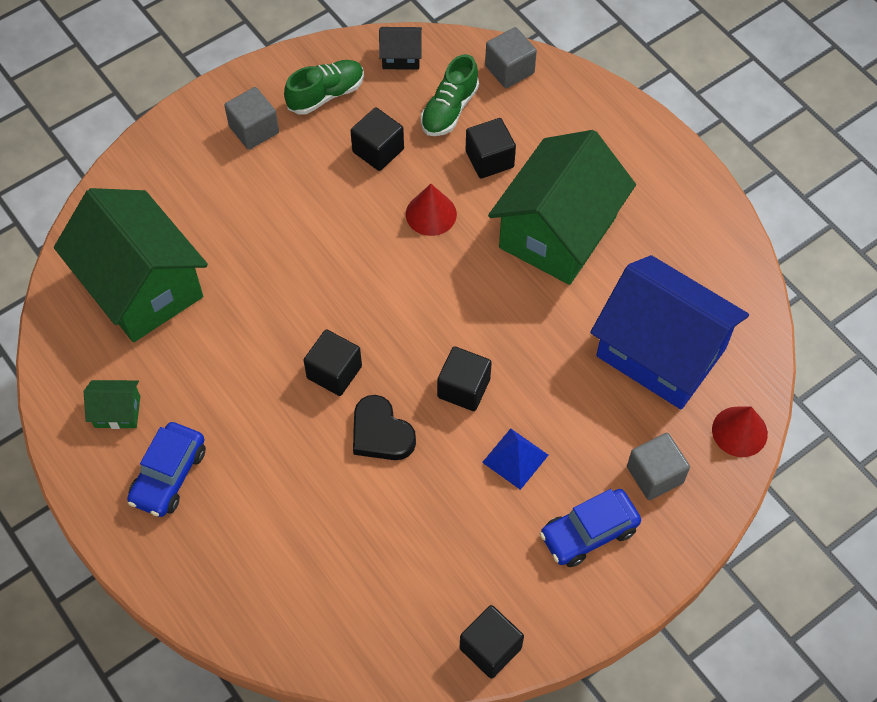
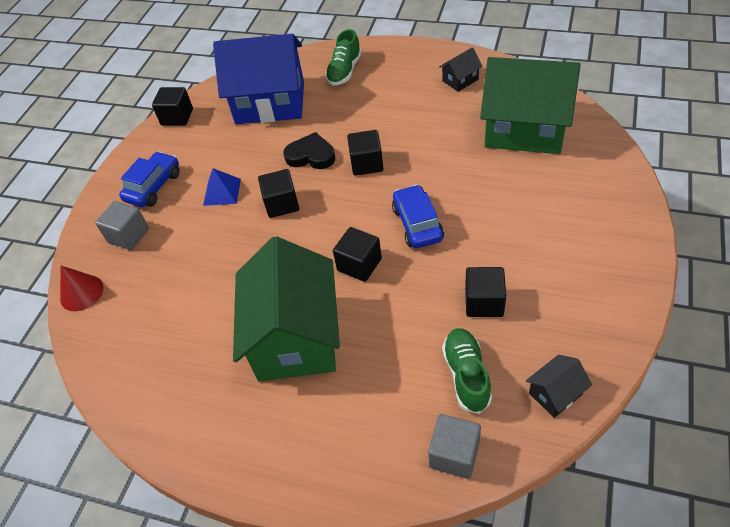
camera: 150 degrees right, 10 degrees down
green house [84,380,140,429] -> black house [439,47,483,92]
blue car [127,422,206,517] -> blue car moved to [392,184,444,248]
grey cube [224,87,279,150] -> none
green shoe [284,60,364,115] -> green shoe moved to [325,29,362,86]
red cone [406,184,457,236] -> none
black cube [466,118,516,178] -> black cube moved to [333,227,382,282]
blue house [590,255,749,409] -> blue house moved to [213,34,304,124]

